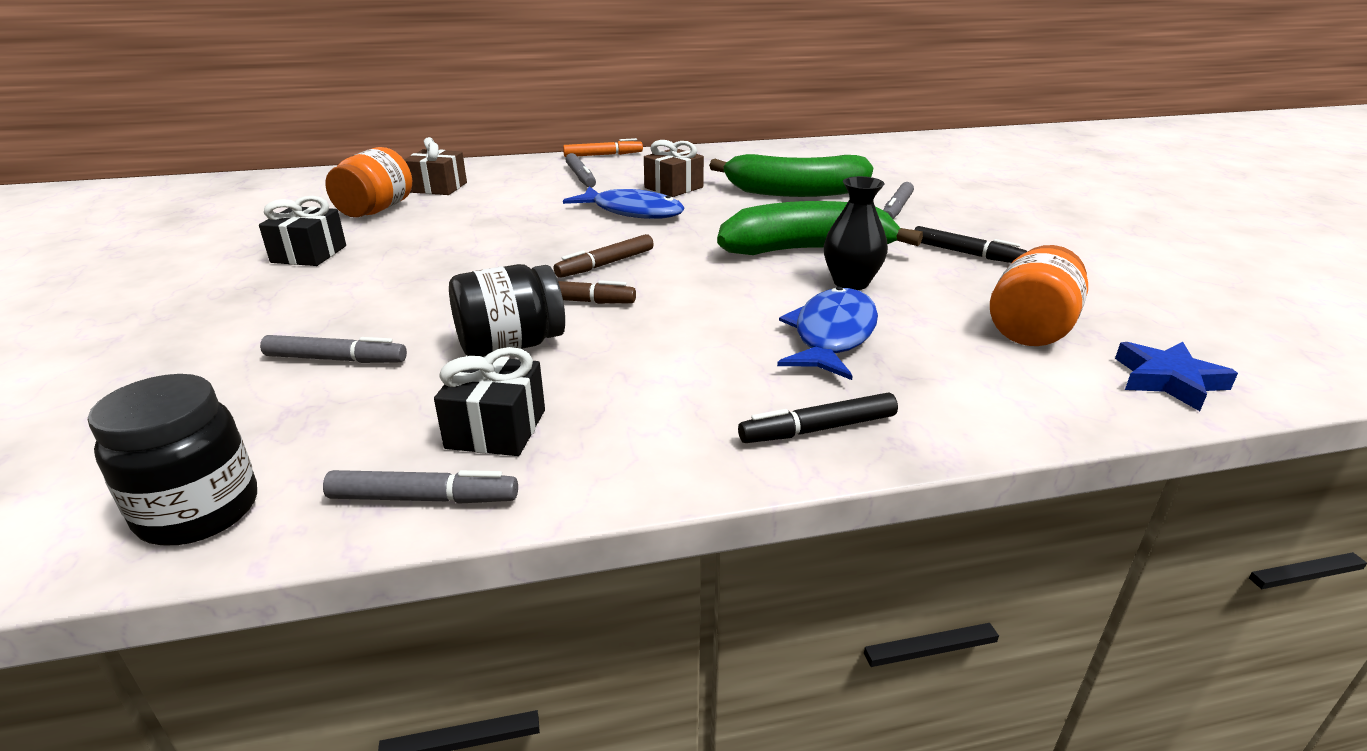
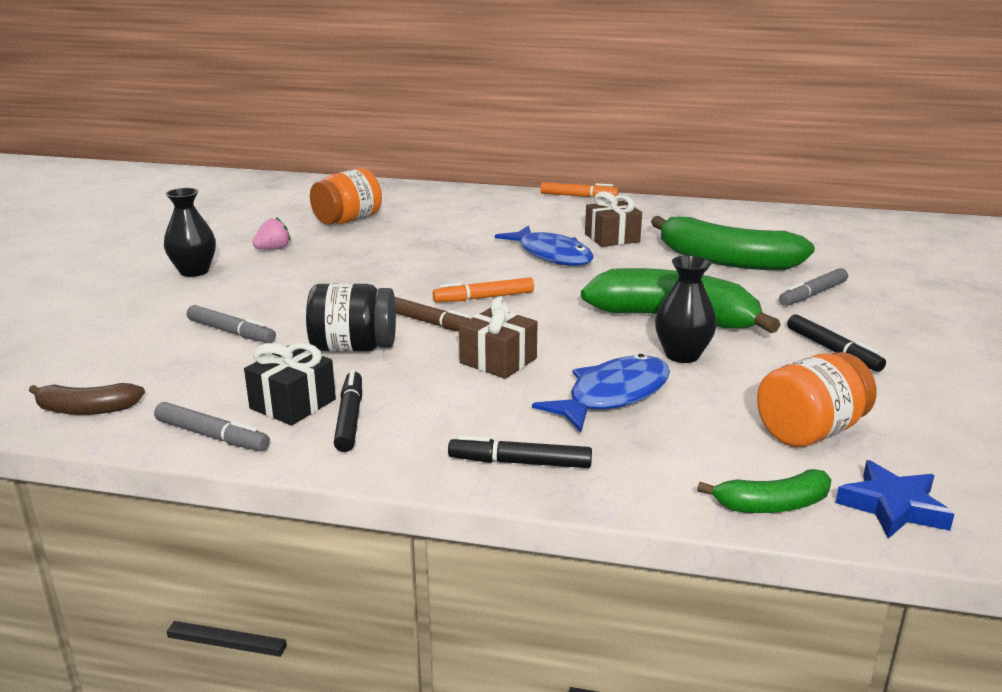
camera: 25 degrees right, 5 degrees down
black jar [88,374,257,545] -> brown banana [29,383,145,415]
black gift [259,196,346,266] -> pink strawberry [253,217,291,250]
brown gift [404,137,467,195] -> brown gift moved to [459,297,538,379]
brown marker [554,234,654,278] -> orange marker [433,277,534,302]
grey marker [565,153,596,188] -> none
none -> black vase [164,188,216,277]
none -> black marker [334,370,362,452]
none -> green banana [697,469,831,513]

